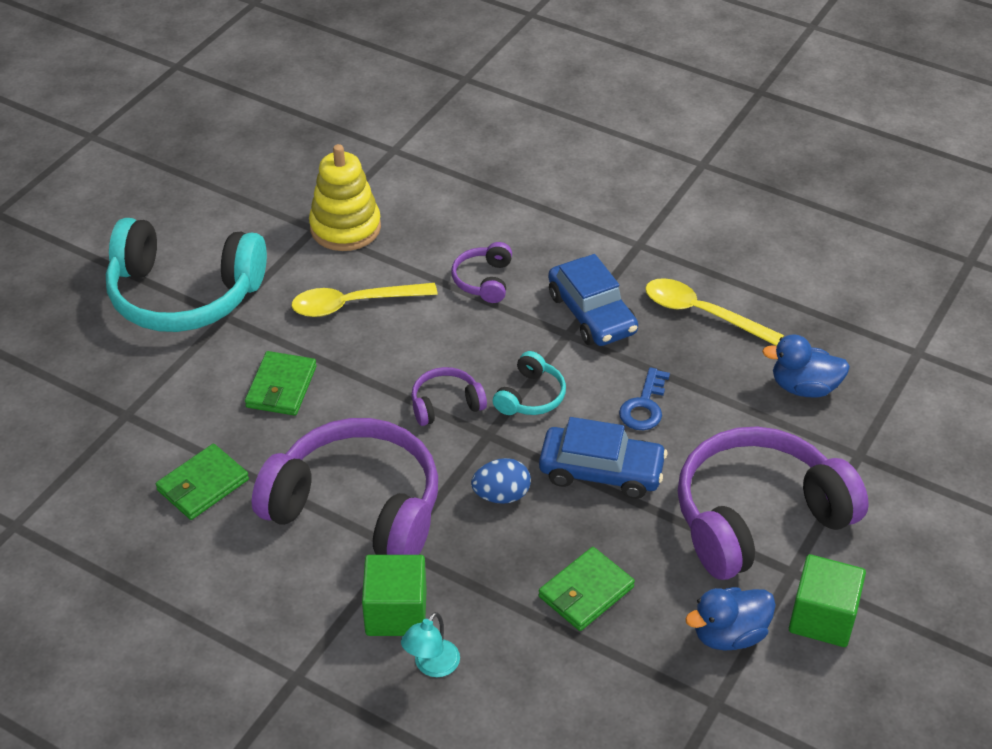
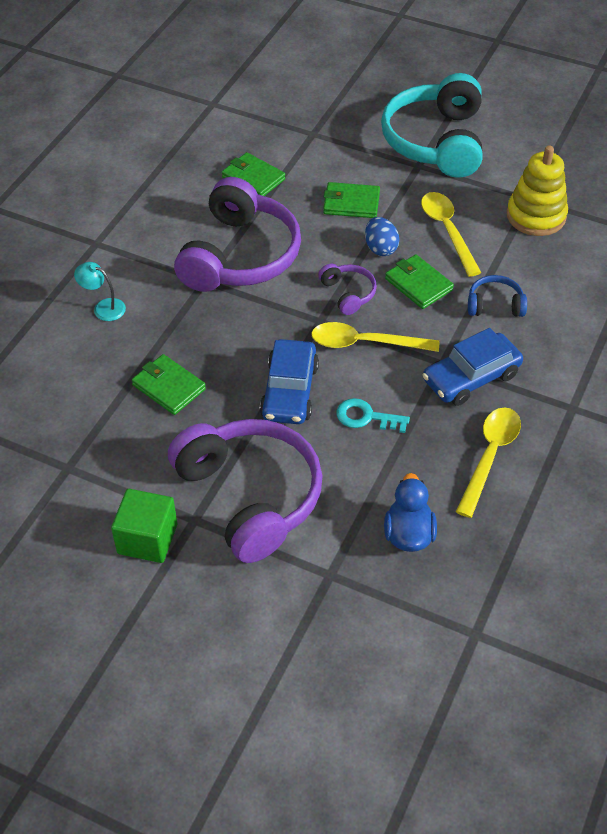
camera: 85 degrees right, 5 degrees up
green cube [362,555,427,636] -> none
purple headphones [452,242,512,303] -> blue headphones [468,275,527,317]
blue egg [471,458,531,504] -> blue egg moved to [365,217,400,256]
turquoise headphones [493,351,566,415] -> yellow spoon [311,322,439,352]
blue key [619,367,670,430] -> turquoise key [337,398,410,433]
blue duck [685,587,776,651] -> none
none -> green wallet [385,254,454,309]

